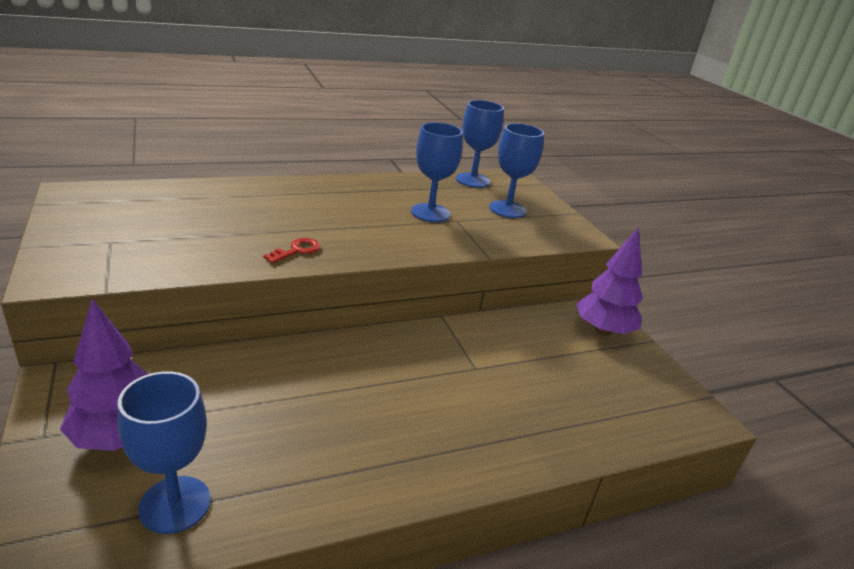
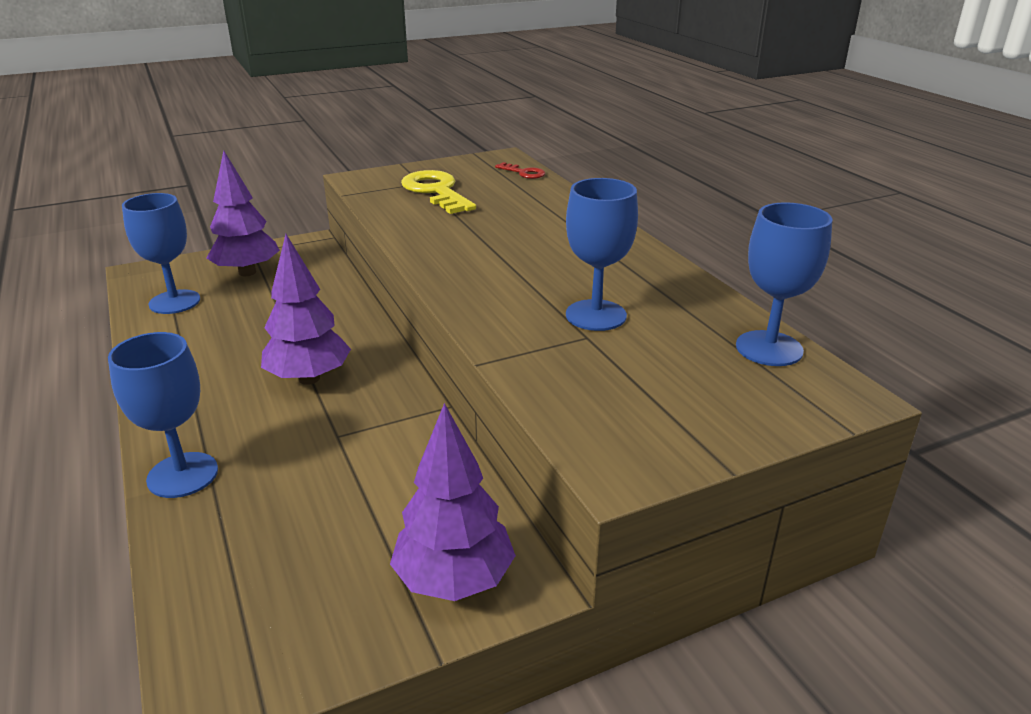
camera: 90 degrees right, 0 degrees up
red key [263,238,320,263] -> red key moved to [495,162,545,179]
blue goblet [489,123,545,218] -> blue goblet moved to [108,332,218,498]
none -> purple tree [261,234,351,385]
none -> yellow key [401,170,476,214]

